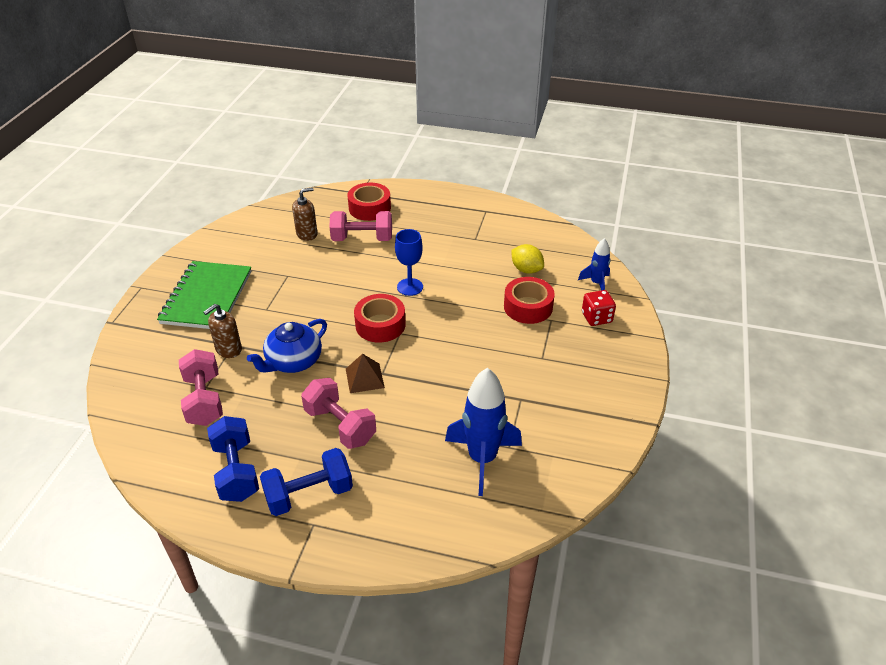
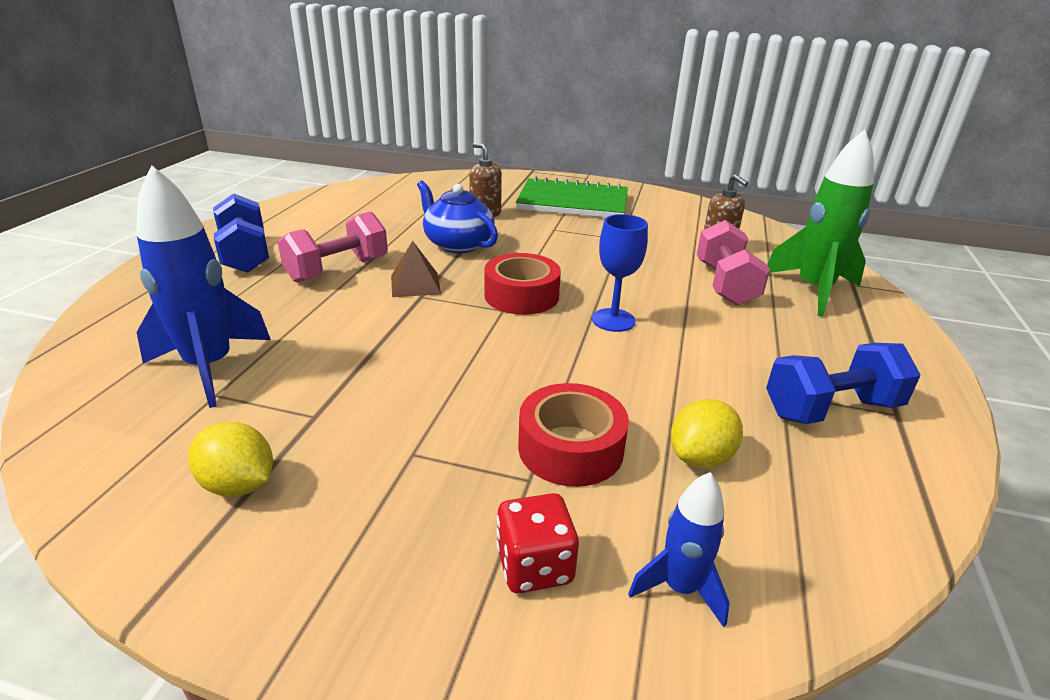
camera: 90 degrees right, 10 degrees down
pink dumbbell [179,349,223,426] -> none
blue dumbbell [207,416,259,502] -> blue dumbbell moved to [766,343,921,424]
red tape [347,183,391,221] -> green rocket [767,129,874,317]
none -> yellow lemon [188,422,273,497]

